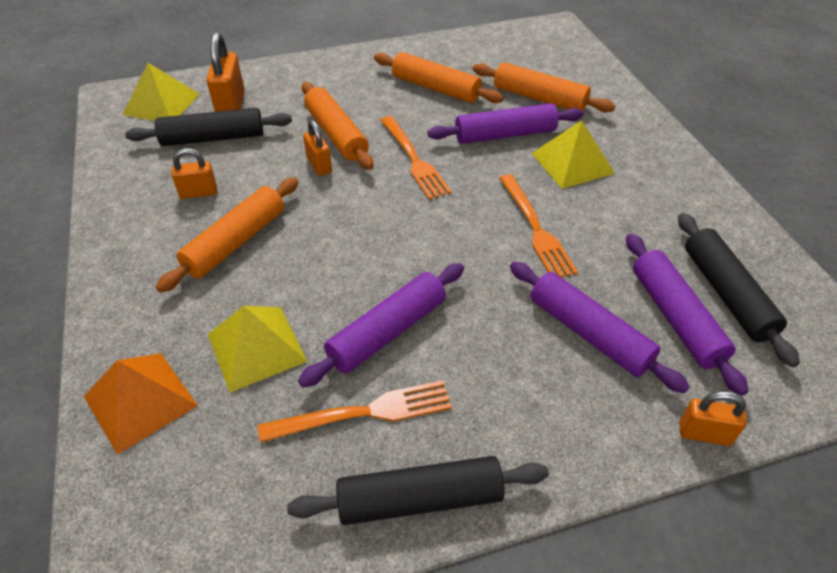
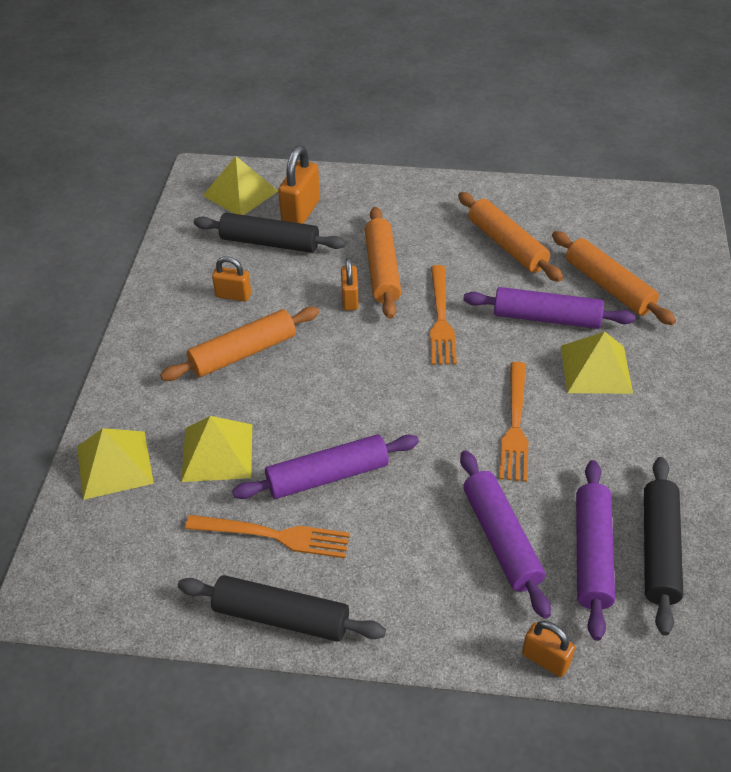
camera: 25 degrees right, 0 degrees up
orange pyramid [84,353,198,455] -> yellow pyramid [77,428,154,500]

